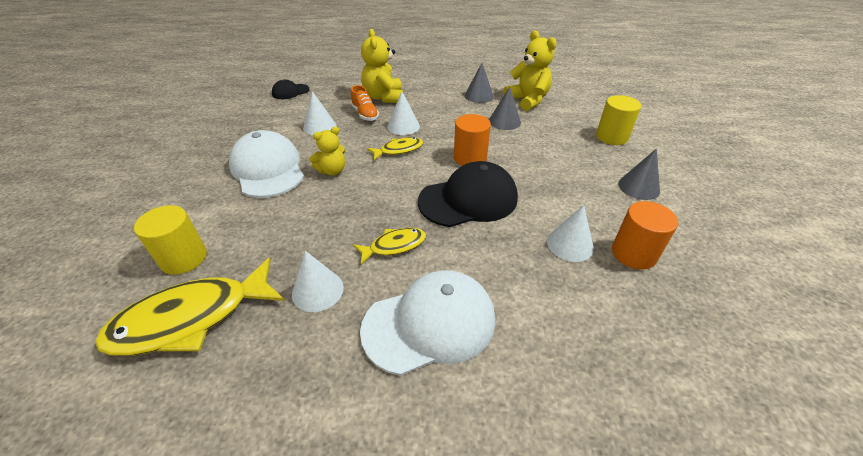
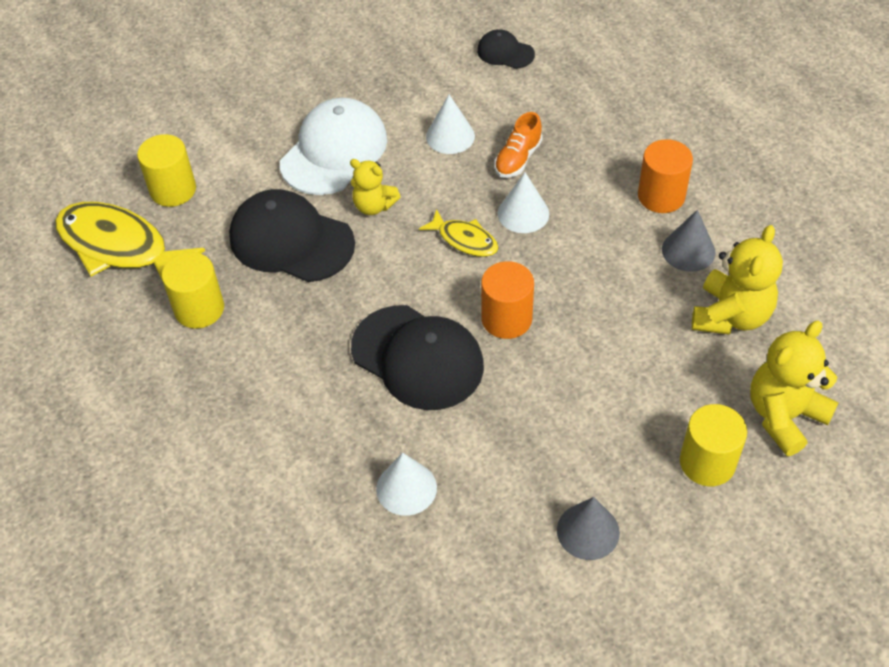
camera: 60 degrees right, 10 degrees up
white cone [292,251,344,312] -> yellow cylinder [162,252,224,329]
yellow fish [353,228,426,265] -> none
white cap [360,270,495,376] -> none
yellow teddy bear [361,29,404,103] -> yellow teddy bear moved to [750,321,839,456]
grey cone [489,87,521,130] -> none
orange cylinder [612,201,678,270] -> orange cylinder moved to [638,139,693,213]
none -> black cap [229,189,355,282]

